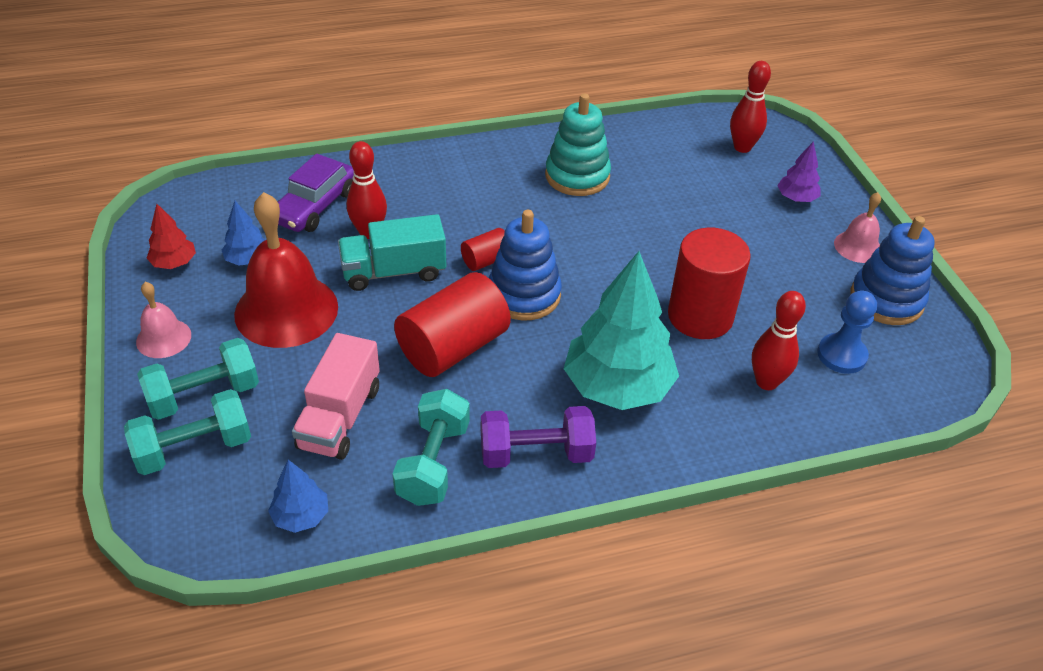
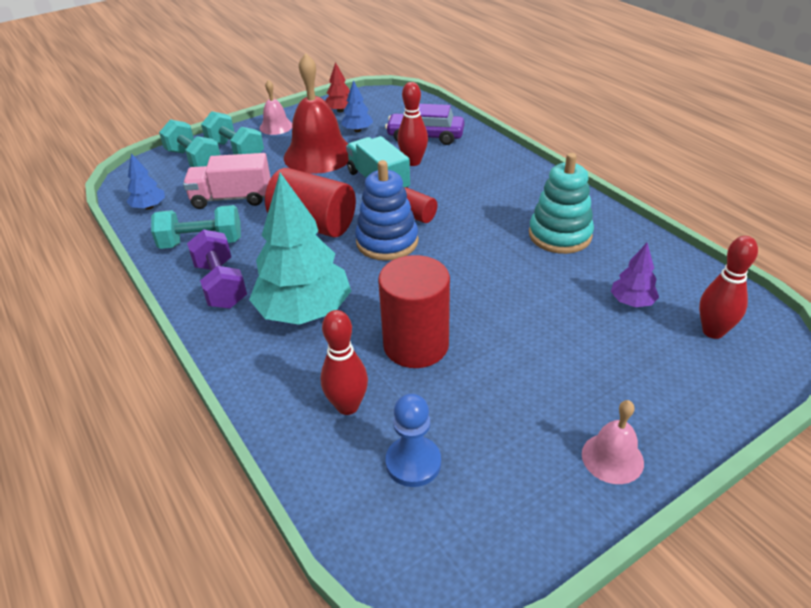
camera: 75 degrees right, 5 degrees down
purple tree [777,141,820,202] -> purple tree moved to [611,243,659,307]
blue stacking toy [850,216,935,325] -> none

